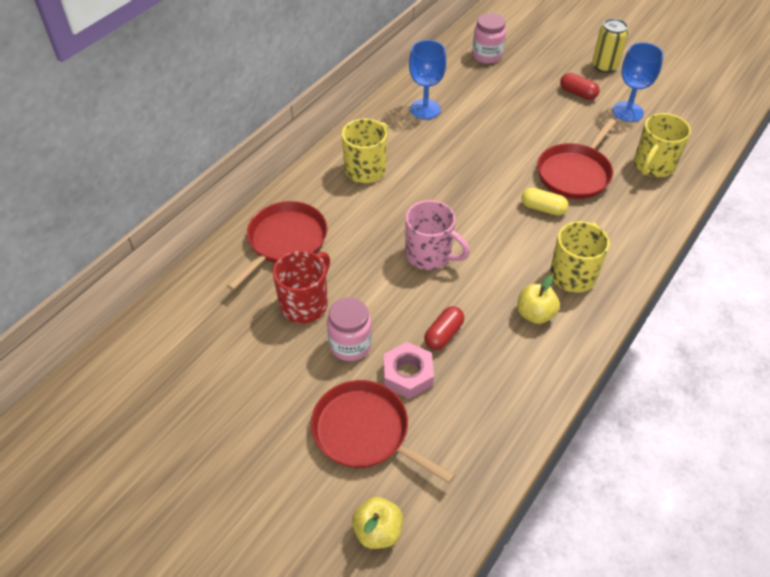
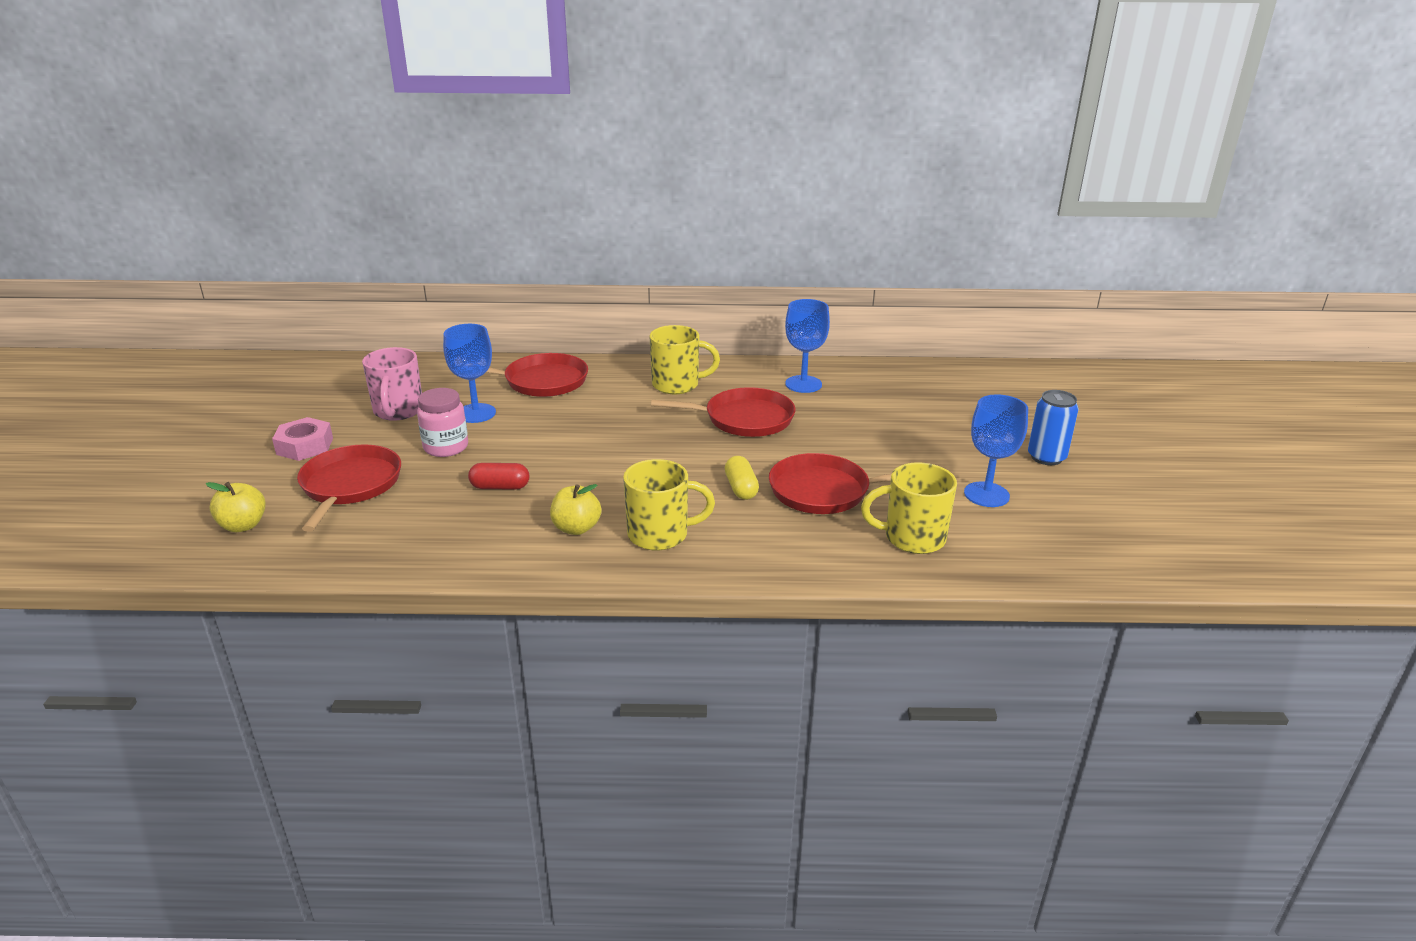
camera: 55 degrees right, 20 degrees down
red mug [273,250,330,324] -> blue goblet [443,324,496,423]
pink nut [384,342,434,399] -> pink nut moved to [272,417,333,461]
pink mug [405,200,470,270] -> pink mug moved to [362,347,422,421]
pink jar [472,13,506,64] -> none
red capsule [560,73,599,100] -> none
yellow can [592,19,628,73] -> blue can [1028,390,1079,465]
none -> red pan [651,387,796,437]

